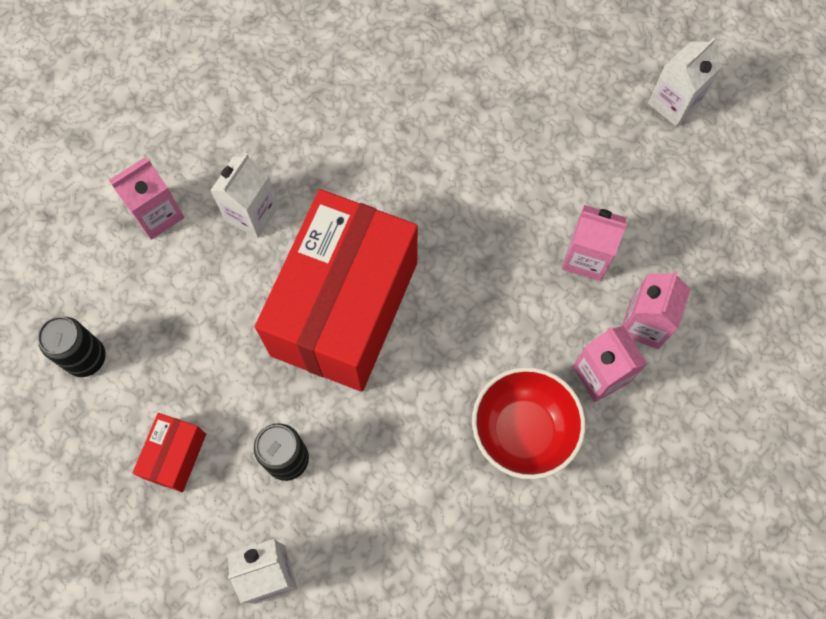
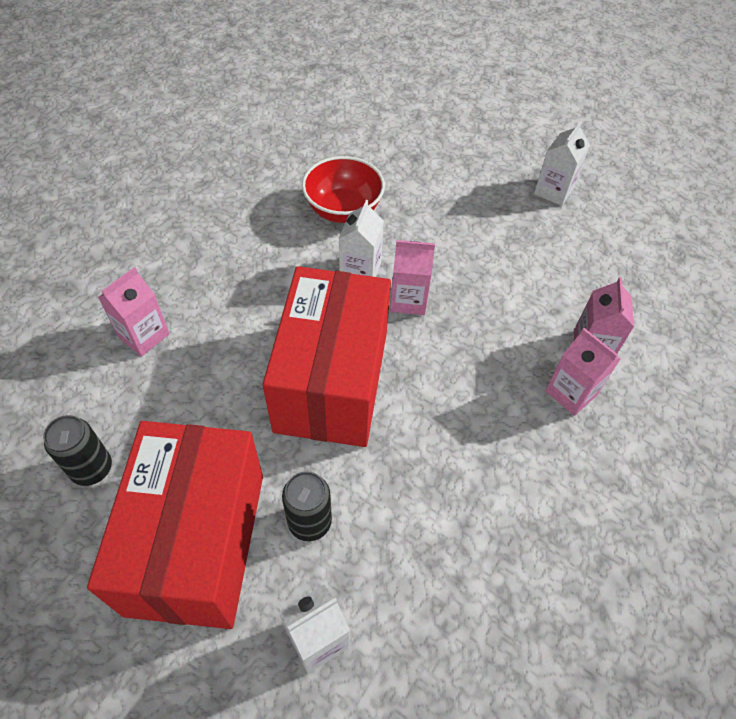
camera: 15 degrees left, 15 degrees down
red box [133,413,206,492] -> red box [87,421,263,629], size x2.48
white carton [210,153,279,238] -> white carton moved to [339,200,384,277]
red bowl [472,367,585,479] -> red bowl moved to [302,156,385,223]
pink carton [562,205,627,281] -> pink carton moved to [390,240,435,315]

